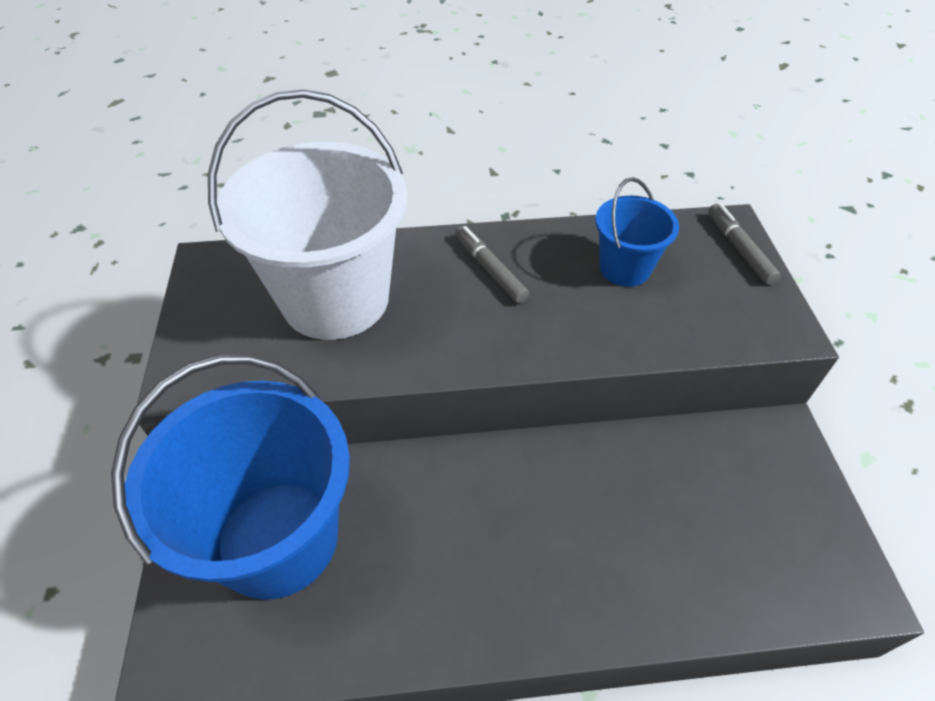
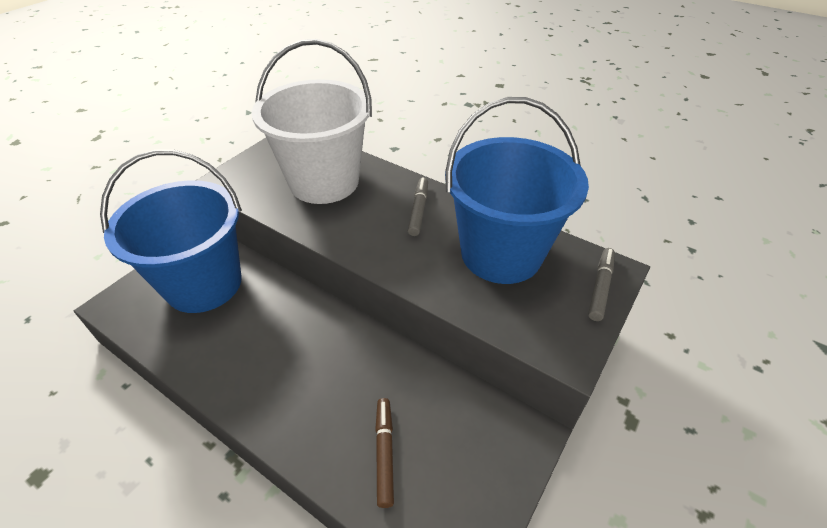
camera: 40 degrees right, 5 degrees down
blue bucket [595,177,679,287] -> blue bucket [445,97,589,284], size x2.02
none -> brown marker [375,398,394,508]

